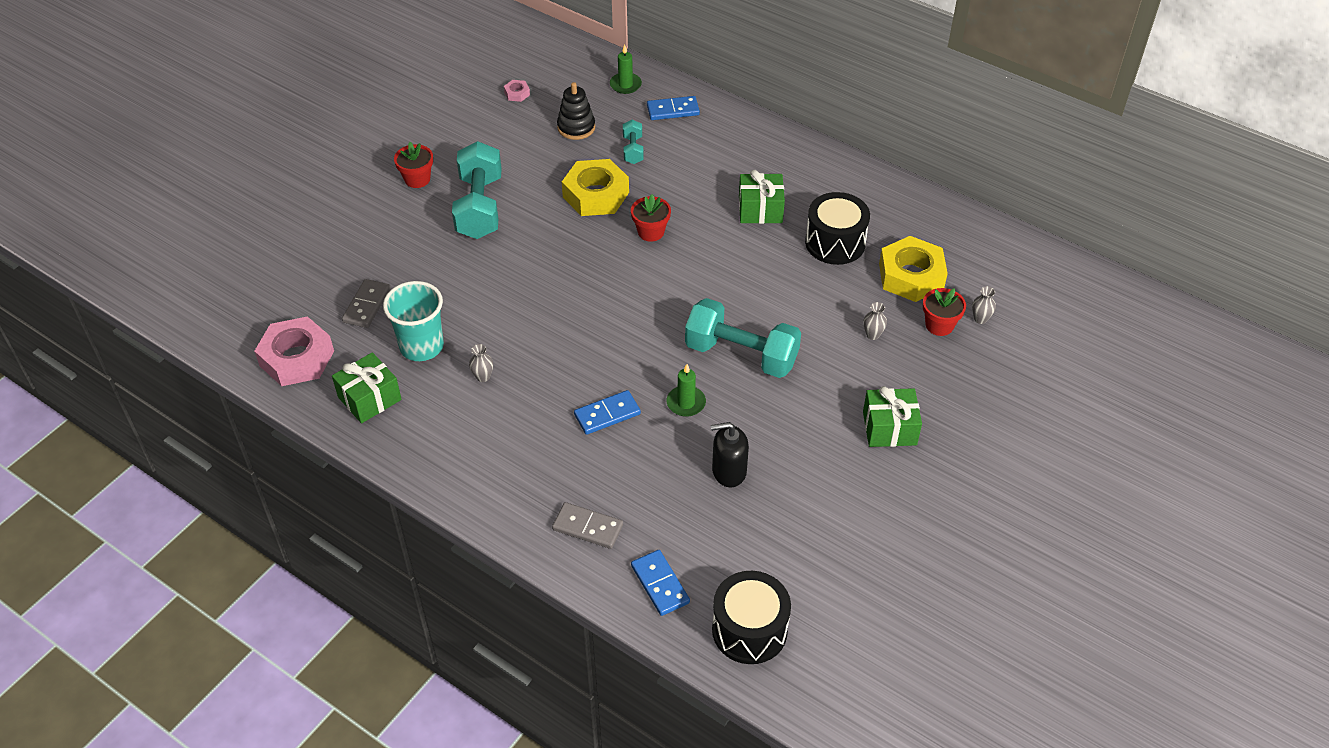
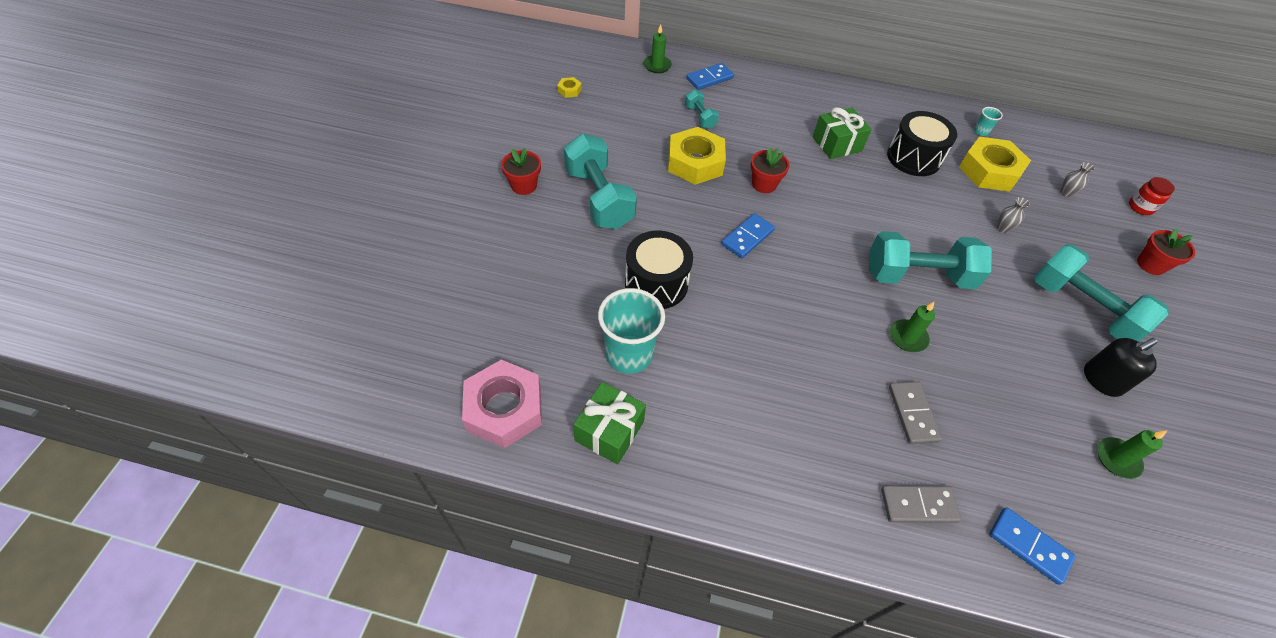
camera: 25 degrees left, 5 degrees up
grey domino [342,279,391,328] -> grey domino moved to [889,381,942,444]
grey vase [469,344,493,382] -> none
pink nut [504,80,530,102] -> yellow nut [557,77,582,98]
black stacking toy [557,82,595,140] -> none
blue domino [574,390,641,435] -> blue domino moved to [721,213,775,258]
black soap dispenser [711,422,749,487] -> black soap dispenser moved to [1084,338,1158,397]
black drum [712,571,791,664] -> black drum moved to [625,231,693,309]
green gift [863,386,922,447] -> turquoise dumbbell [1034,245,1169,342]
red flower pot [923,288,966,336] -> red flower pot moved to [1137,228,1195,275]
none -> turquoise cup [974,107,1003,136]
none -> green candle [1098,430,1167,479]
none -> red jar [1129,177,1175,215]

